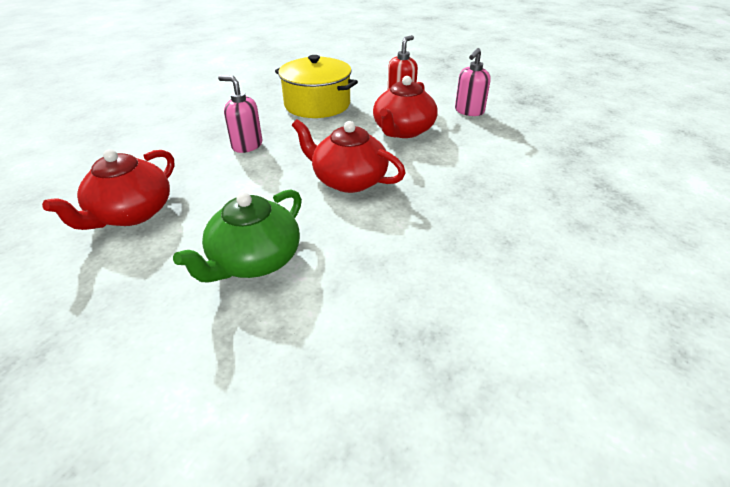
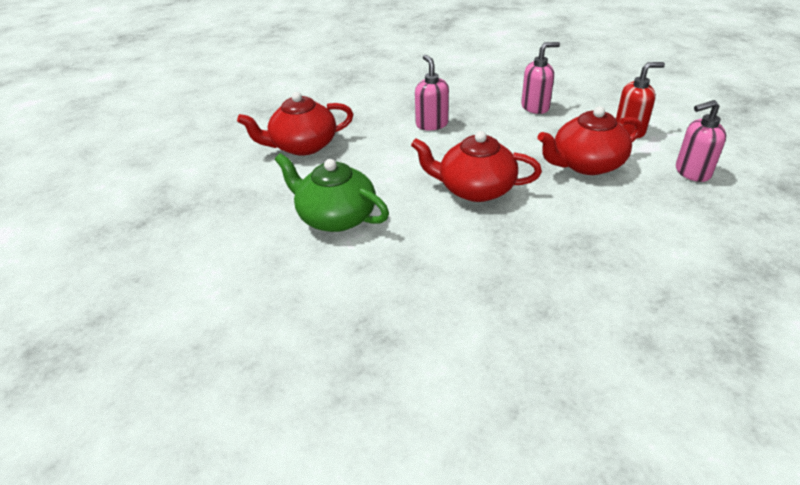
camera: 45 degrees right, 0 degrees up
green teapot [173,189,302,283] -> green teapot turned 45 degrees clockwise [275,153,389,232]
yellow pot [275,55,358,118] -> pink soap dispenser [521,42,560,114]
red teapot [292,119,405,193] -> red teapot turned 60 degrees counterclockwise [411,131,542,202]

